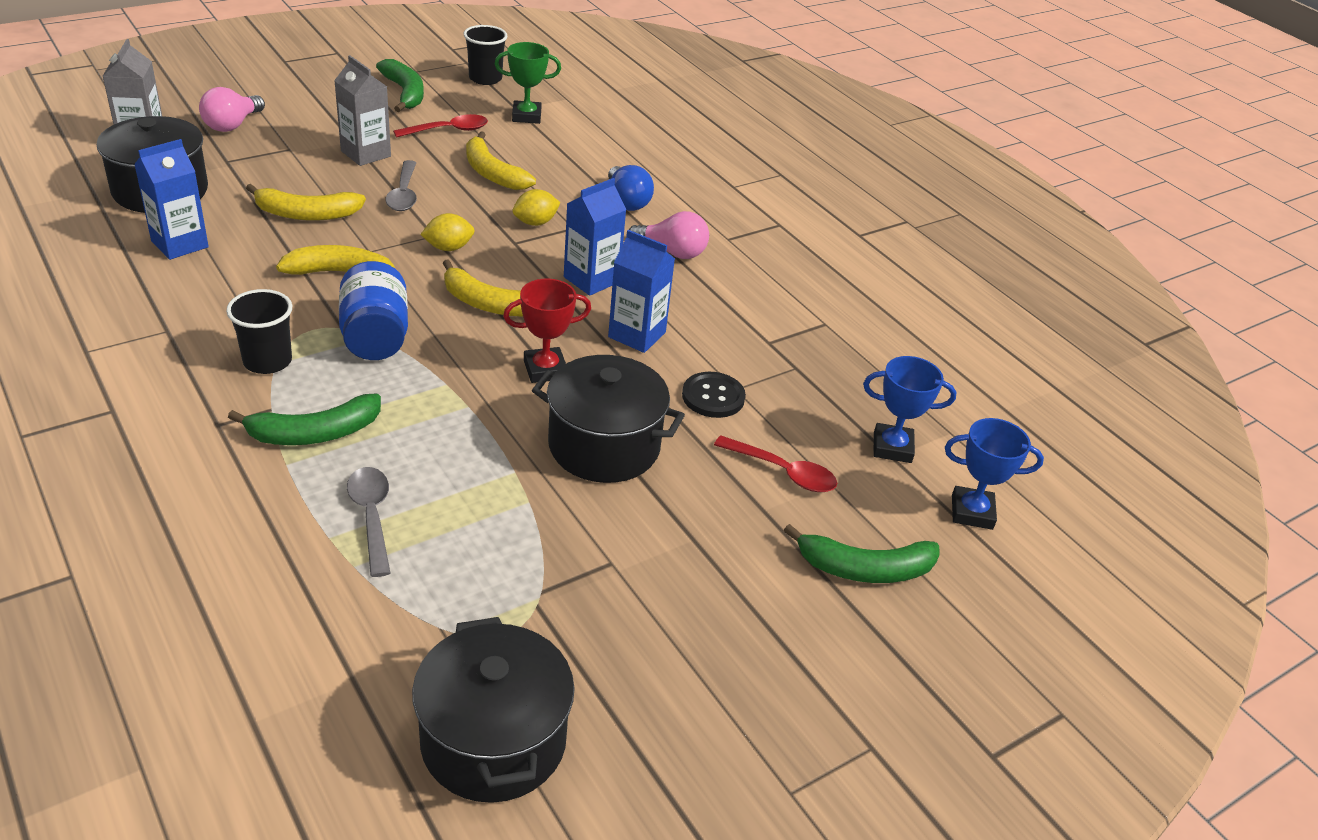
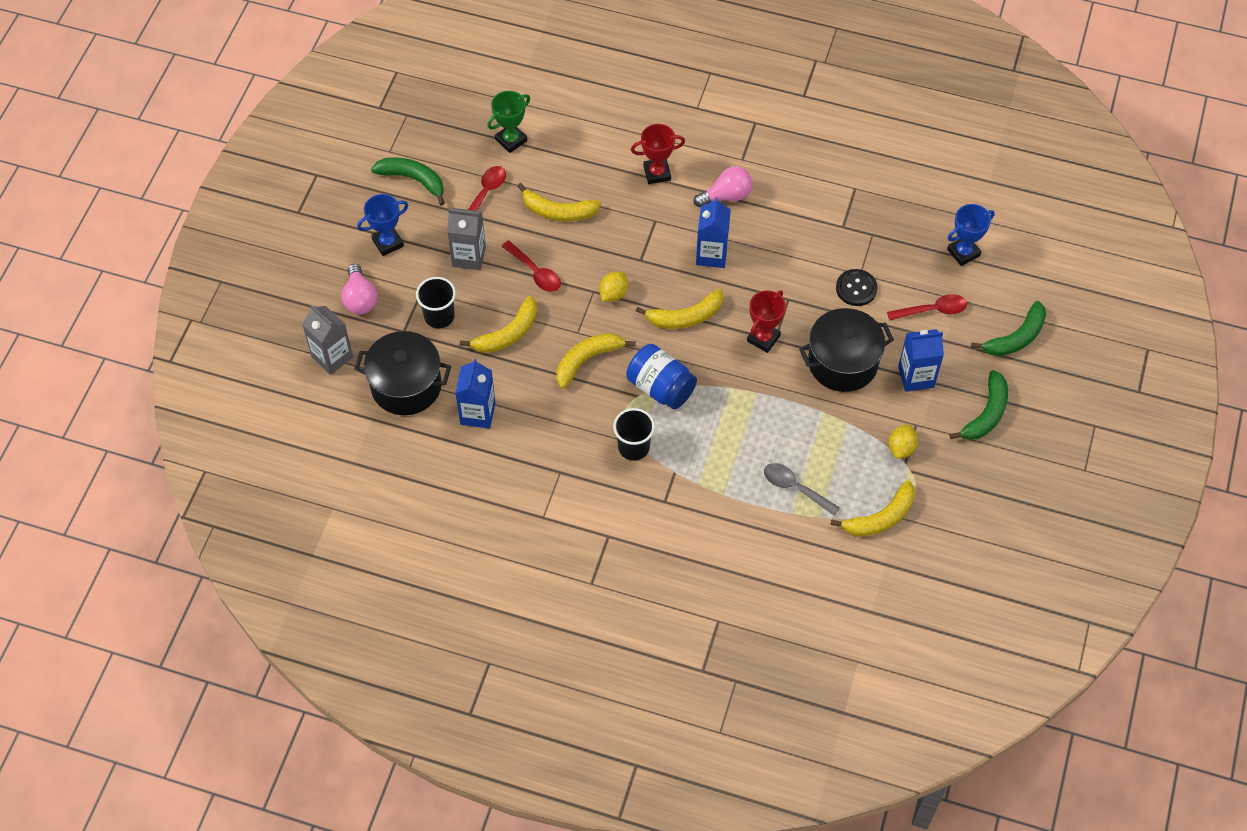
camera: 35 degrees left, 20 degrees up
green banana [228,394,381,445] -> green banana moved to [950,370,1008,440]
grey spoon [386,160,417,211] -> red spoon [502,240,561,292]
black pot [412,617,575,803] -> none
black cup [463,25,508,85] -> black cup moved to [416,277,456,328]
yellow lemon [513,189,560,226] -> yellow lemon moved to [888,424,918,459]
blue light bulb [608,165,654,211] -> red trophy [631,124,685,184]
blue carton [608,230,675,353] -> blue carton moved to [898,329,944,392]
blue trophy [945,418,1044,530] -> blue trophy moved to [357,194,408,256]
none -> yellow banana [830,481,915,537]

